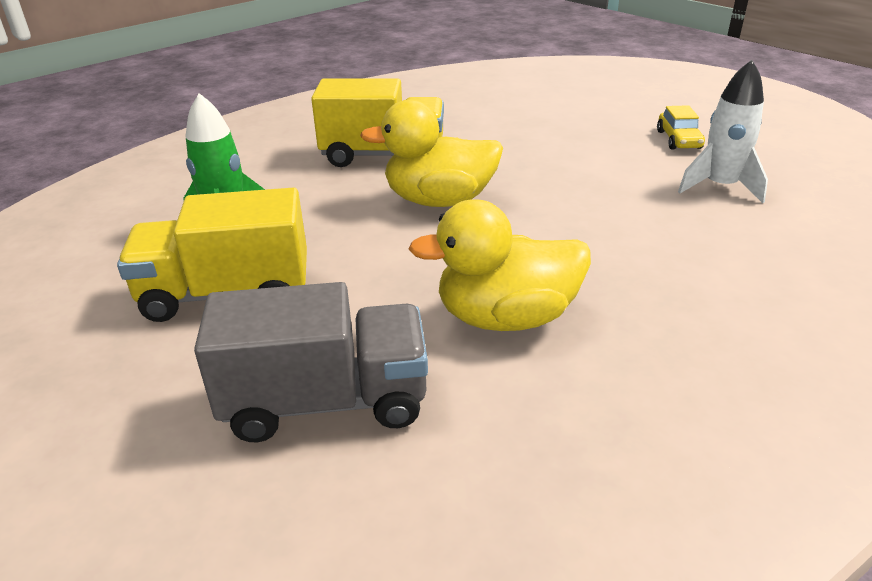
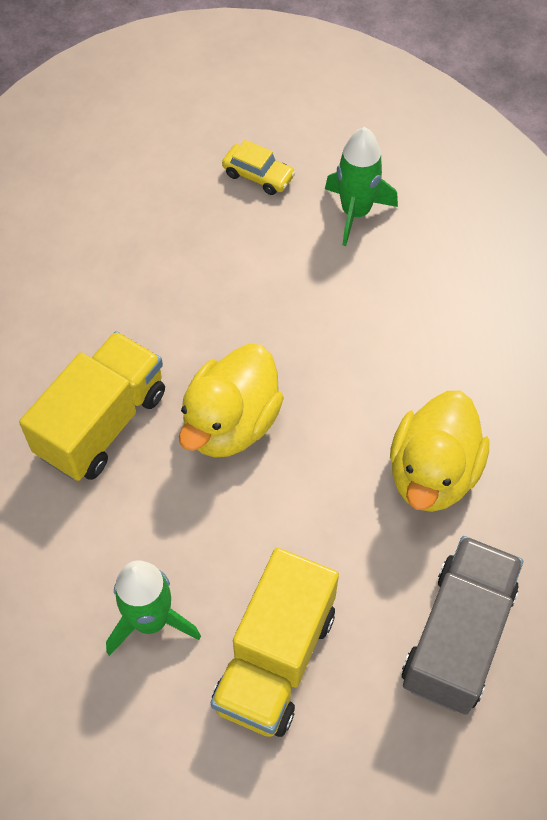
camera: 60 degrees left, 25 degrees up
white rocket [678,60,768,203] -> green rocket [325,127,398,246]

